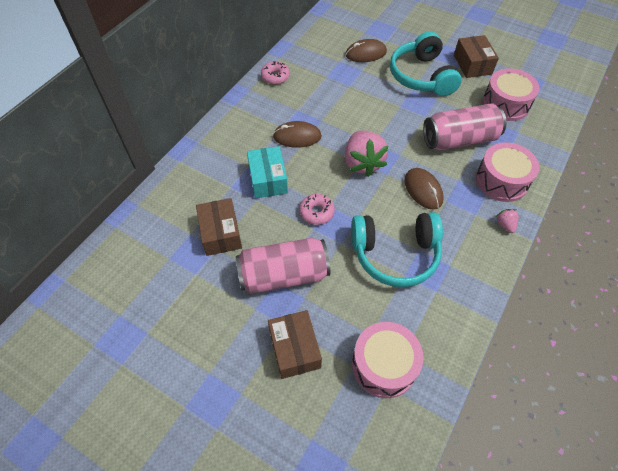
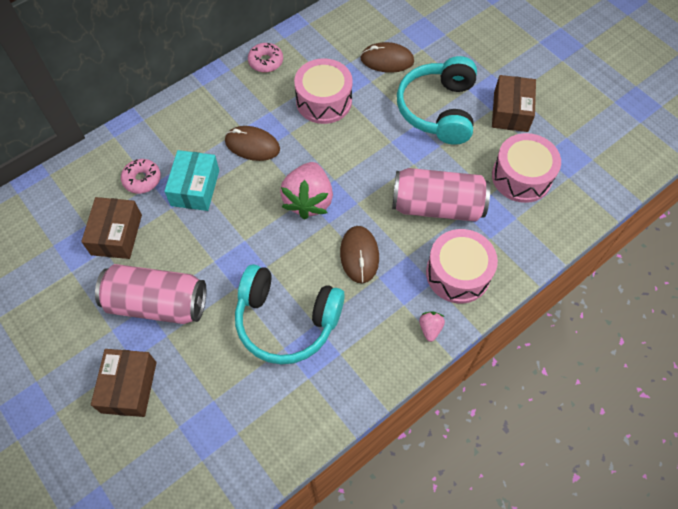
camera: 20 degrees right, 5 degrees up
pink donut [299,194,335,225] -> pink donut moved to [121,159,161,194]
pink drum [352,322,423,398] -> pink drum moved to [294,58,353,124]

